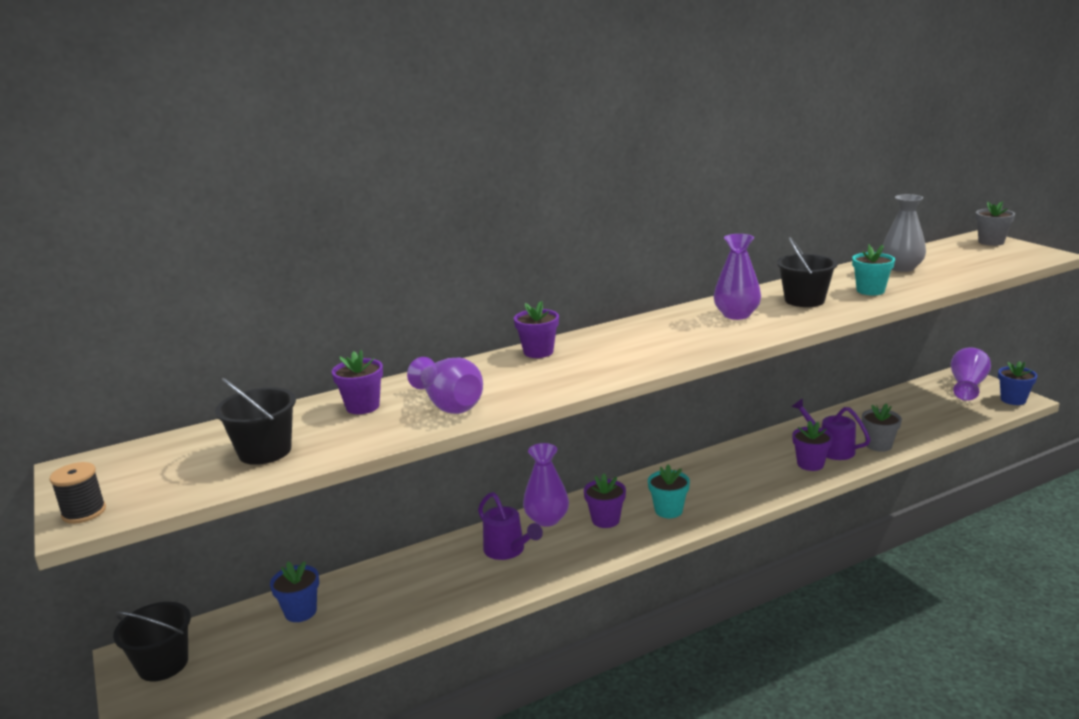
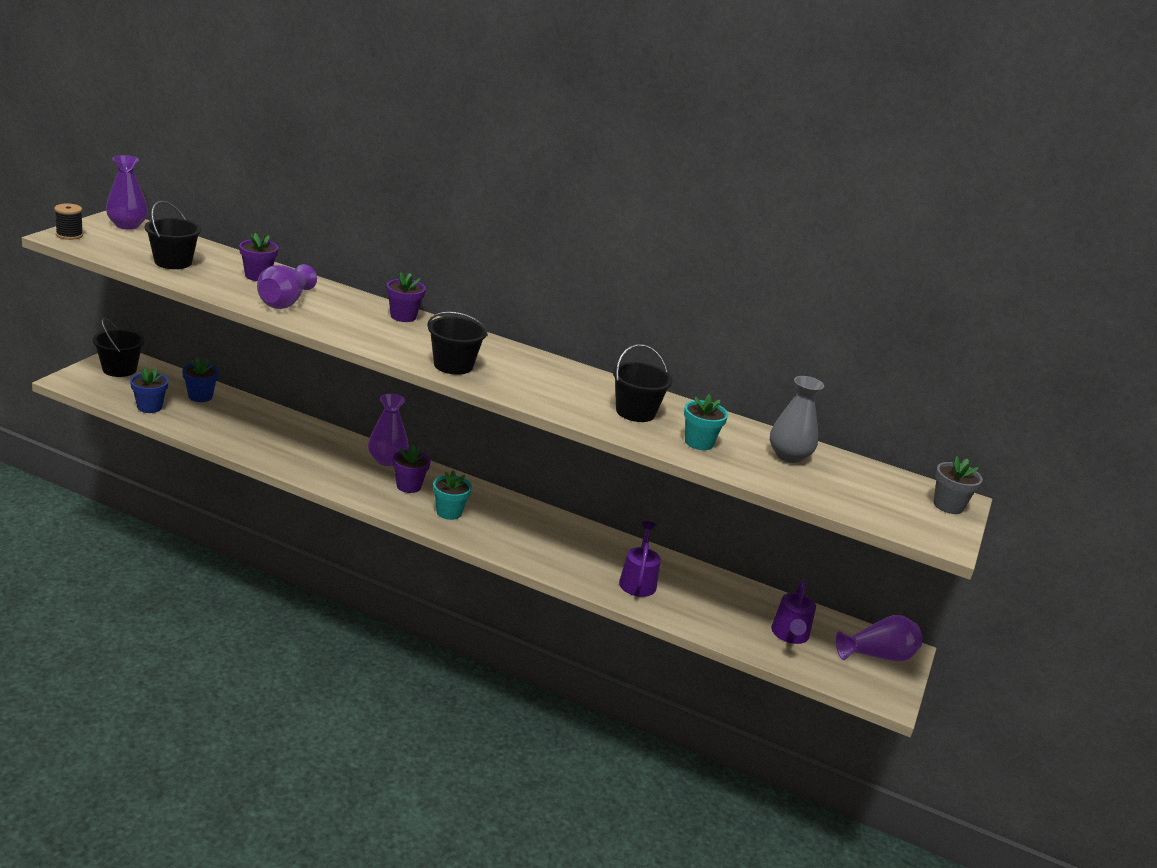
camera: 45 degrees right, 5 degrees up
purple watering can [478,492,543,560] -> purple watering can moved to [771,579,816,644]
purple vase [714,234,761,320] -> purple vase moved to [106,155,148,230]
purple flower pot [792,420,833,471] -> none
grey flower pot [862,403,902,452] -> none
blue flower pot [998,361,1037,405] -> blue flower pot moved to [130,367,168,413]
none -> black bucket [427,312,488,375]

